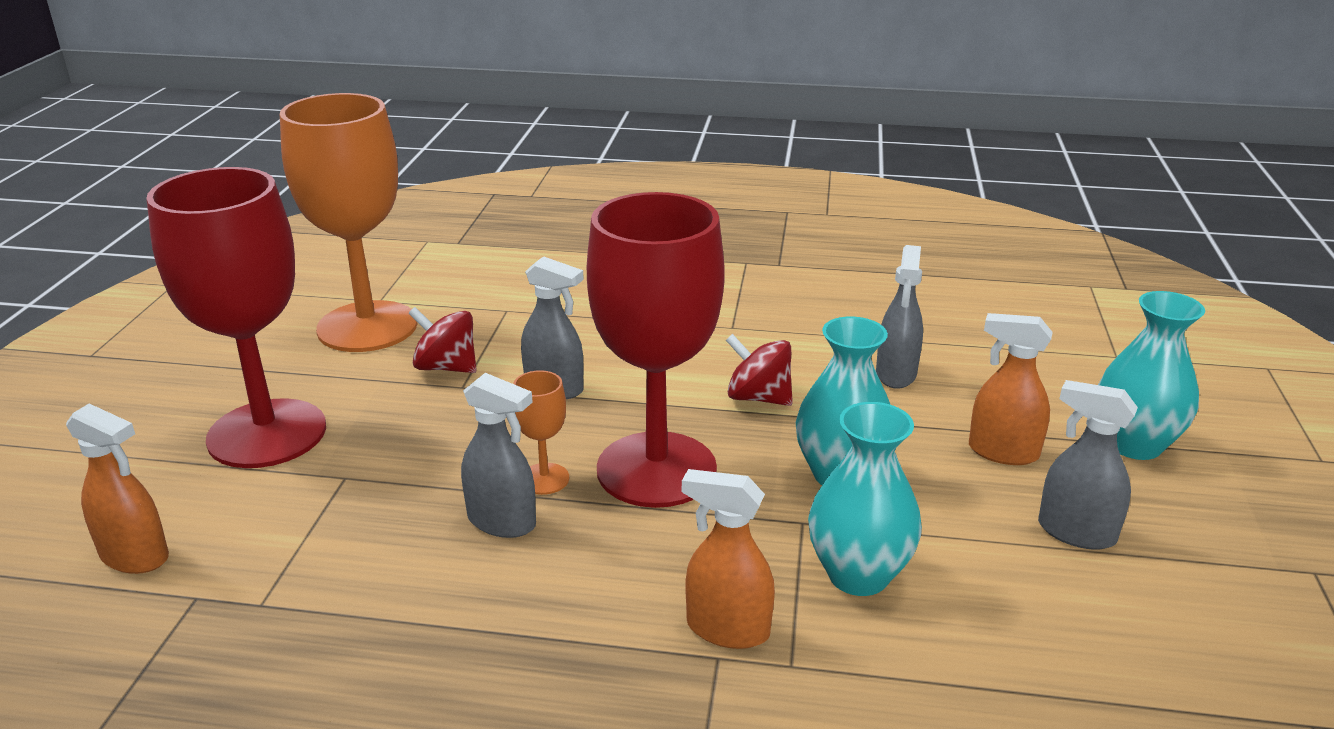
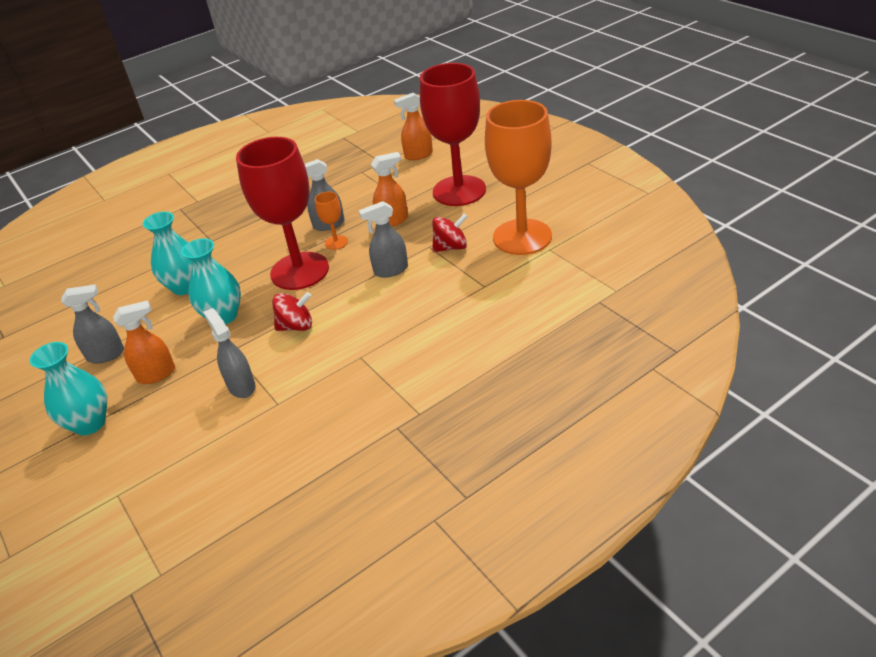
camera: 140 degrees right, 10 degrees up
orange spray bottle [682,469,775,649] -> orange spray bottle moved to [371,152,408,227]

